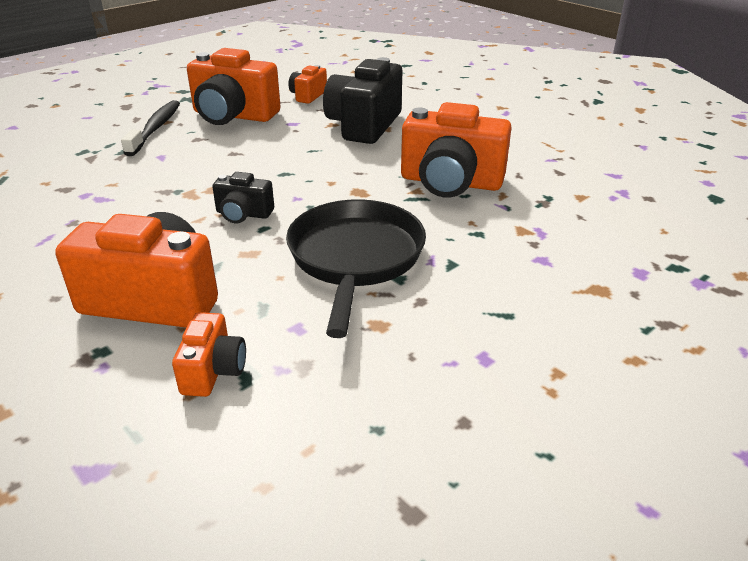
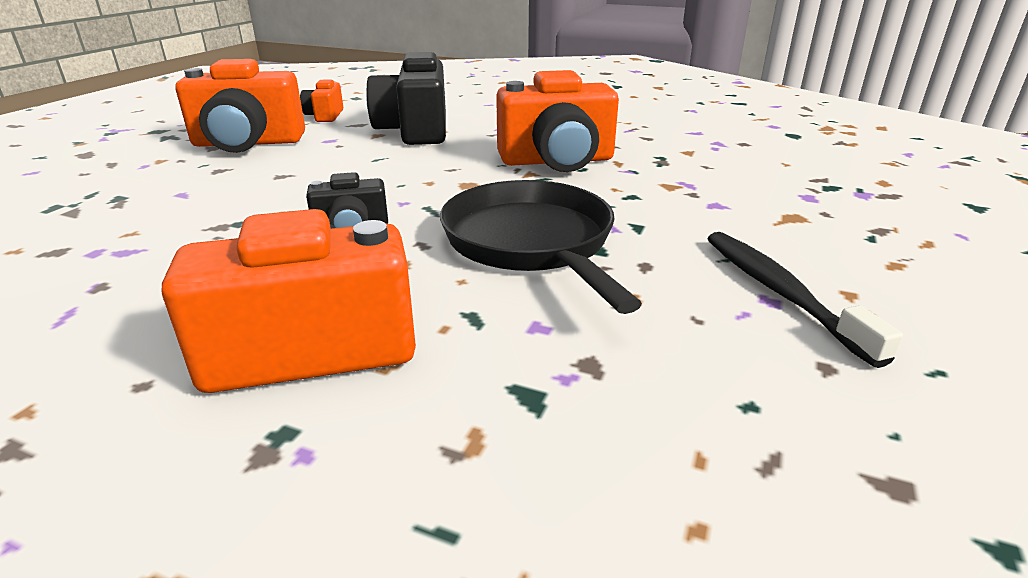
camera: 25 degrees left, 5 degrees down
black toothbrush [121,100,180,156] -> black toothbrush moved to [707,232,903,368]
orange camera [172,312,246,397] -> none

